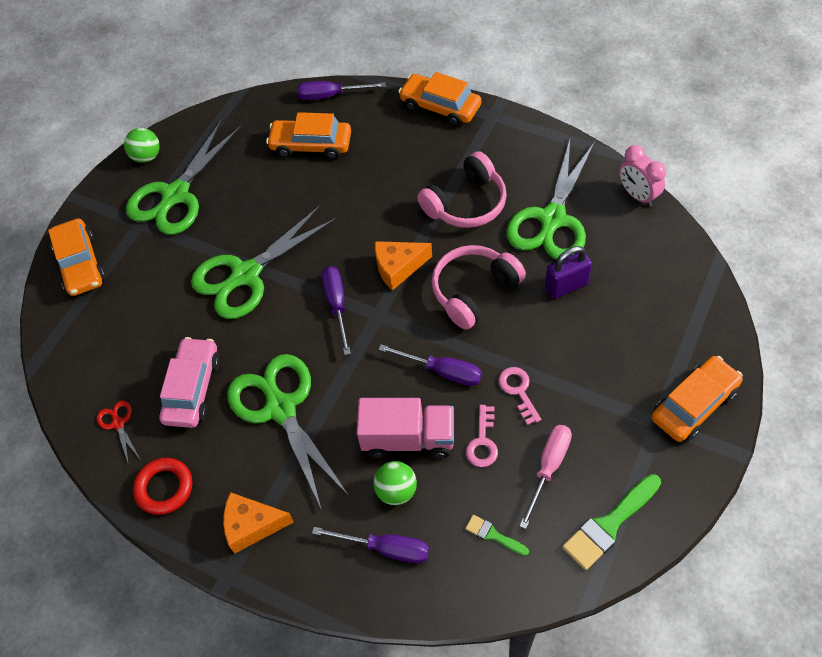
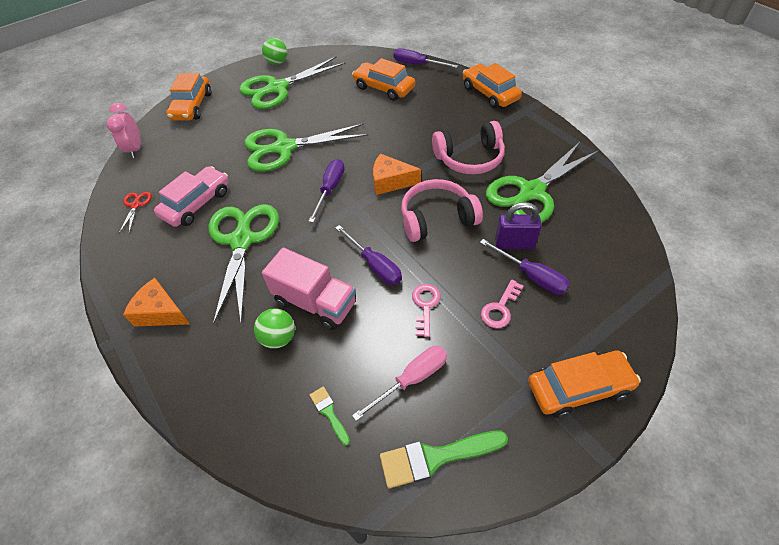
camera: 25 degrees right, 5 degrees down
red ring [133,458,192,515] -> none
purple screwdriver [312,527,429,563] -> purple screwdriver moved to [480,239,570,295]
pink key [466,405,498,467] -> pink key moved to [481,280,523,328]
pink clock [619,145,666,206] -> pink clock moved to [106,103,141,158]

